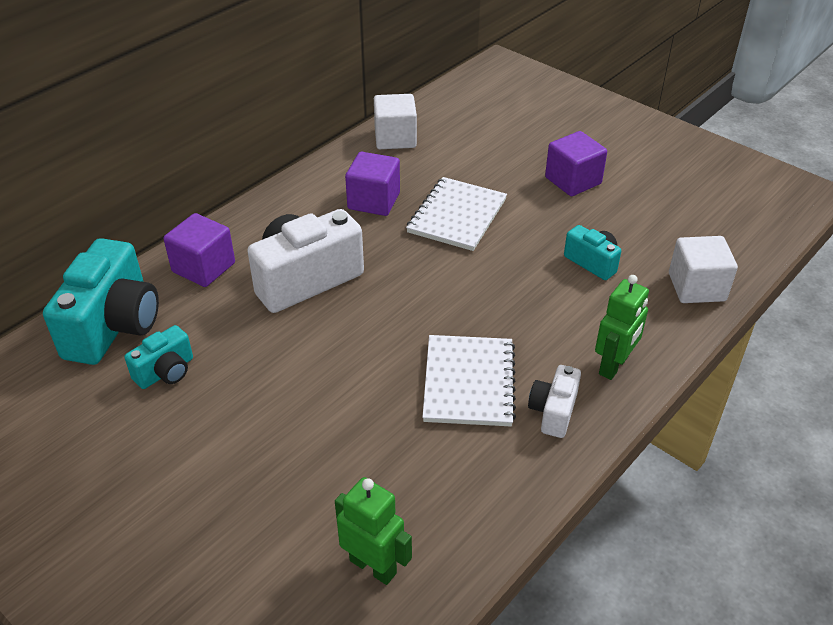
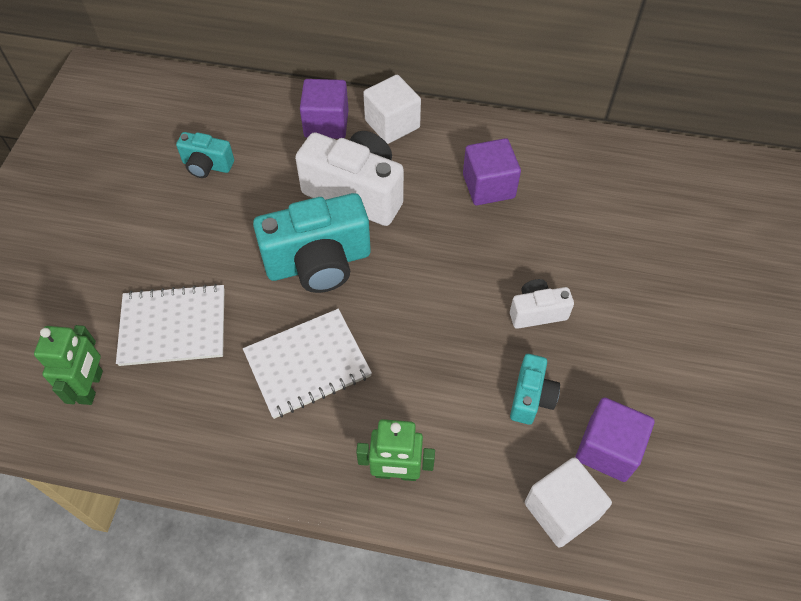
camera: 60 degrees right, 15 degrees up
turquoise camera [43,238,159,365] -> turquoise camera moved to [253,193,371,293]
white cube [374,94,417,149] -> white cube moved to [363,75,421,144]
white notebook [406,177,507,251] -> white notebook moved to [116,284,225,366]
white camera [528,365,581,438] -> white camera moved to [510,279,574,329]
purple cube [545,131,607,196] -> purple cube moved to [576,397,655,482]

